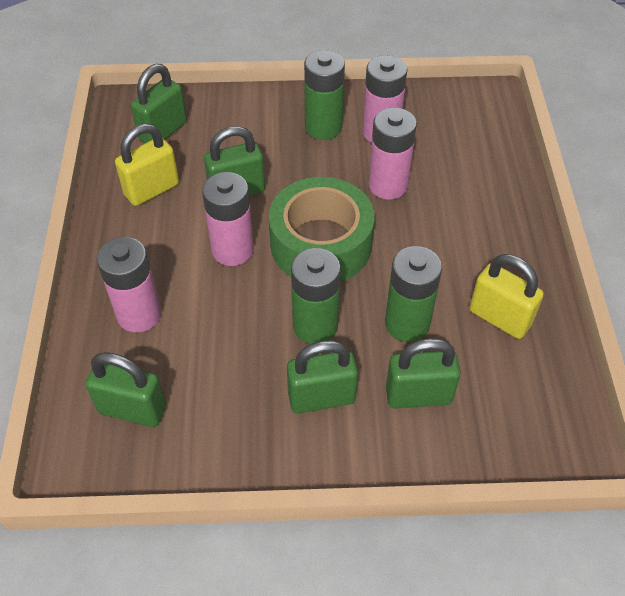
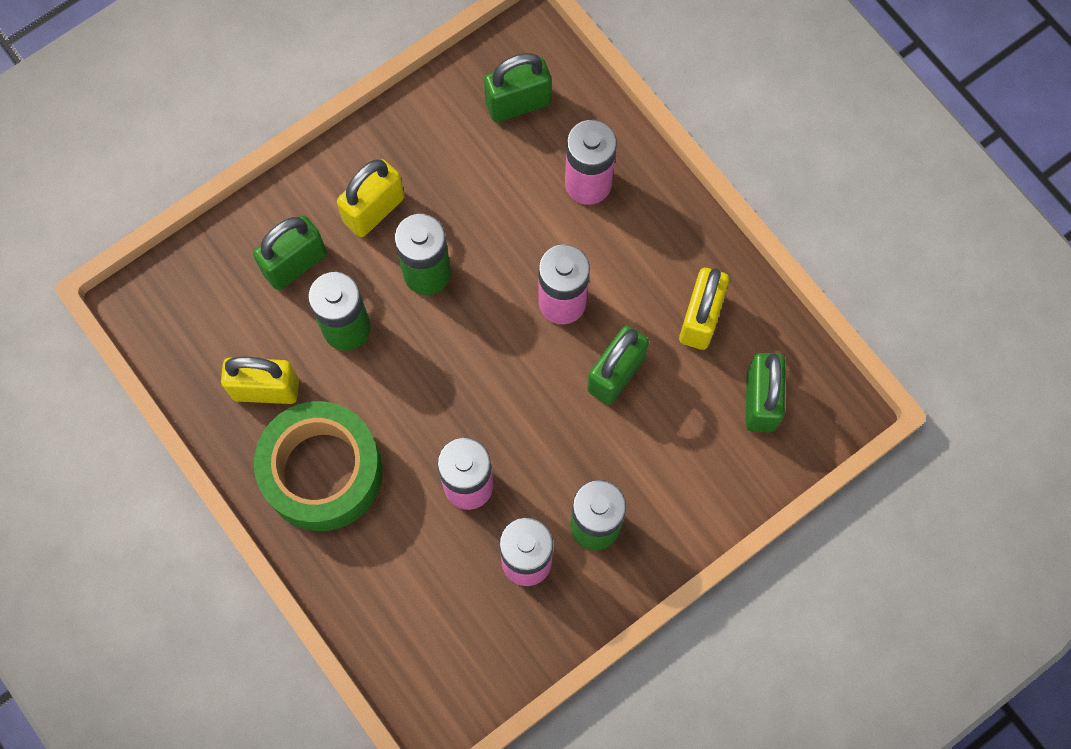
camera: 145 degrees right, 20 degrees up
green tape [269,177,375,282] -> green tape moved to [254,401,383,531]
green padlock [287,340,358,413] -> yellow padlock [337,159,405,237]

